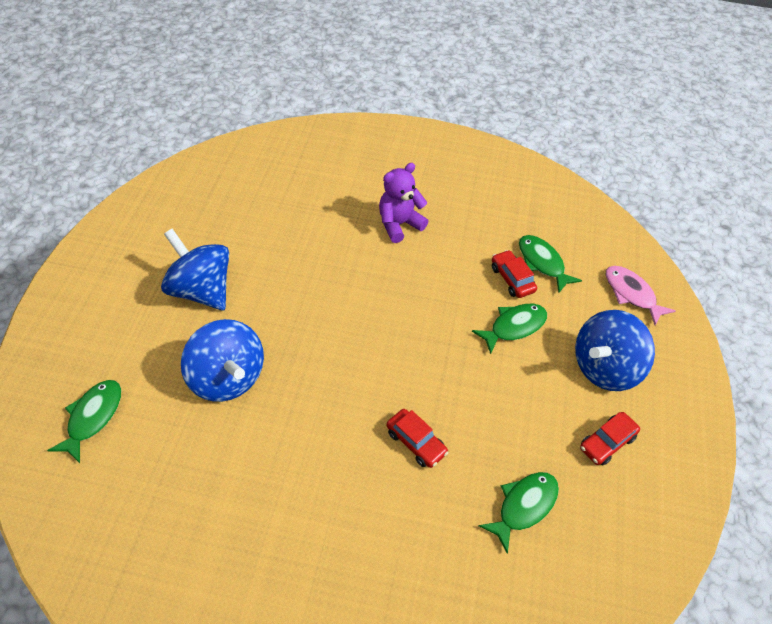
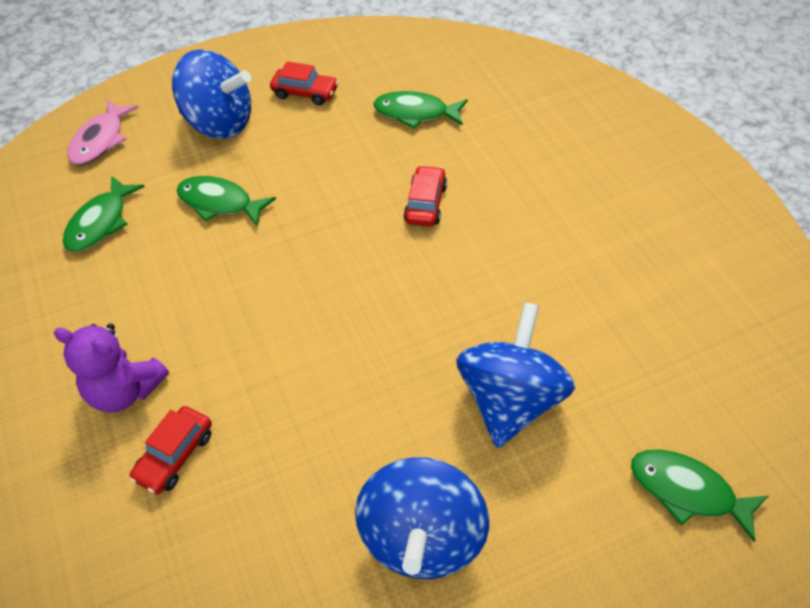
camera: 120 degrees left, 0 degrees up
green fish [47,380,121,463] -> green fish turned 45 degrees clockwise [631,450,768,542]
red car [492,250,537,298] -> red car moved to [129,406,212,494]

